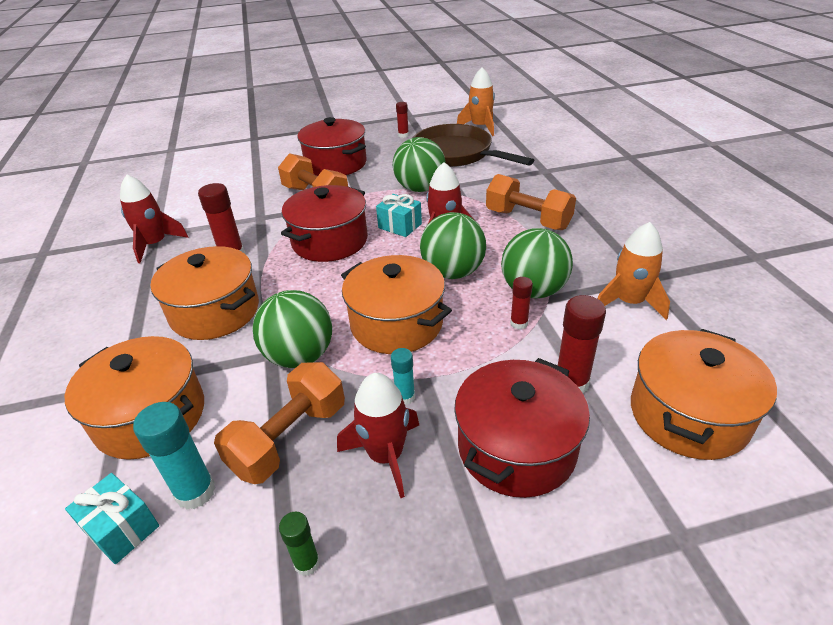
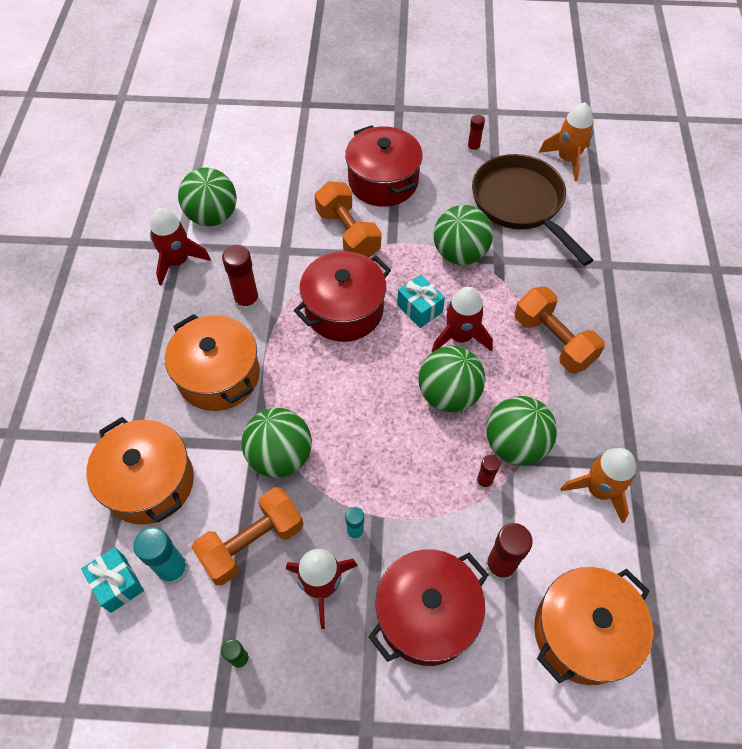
camera: 15 degrees right, 20 degrees up
orange pot [341,255,452,354] -> none
none -> green ball [178,168,237,226]

